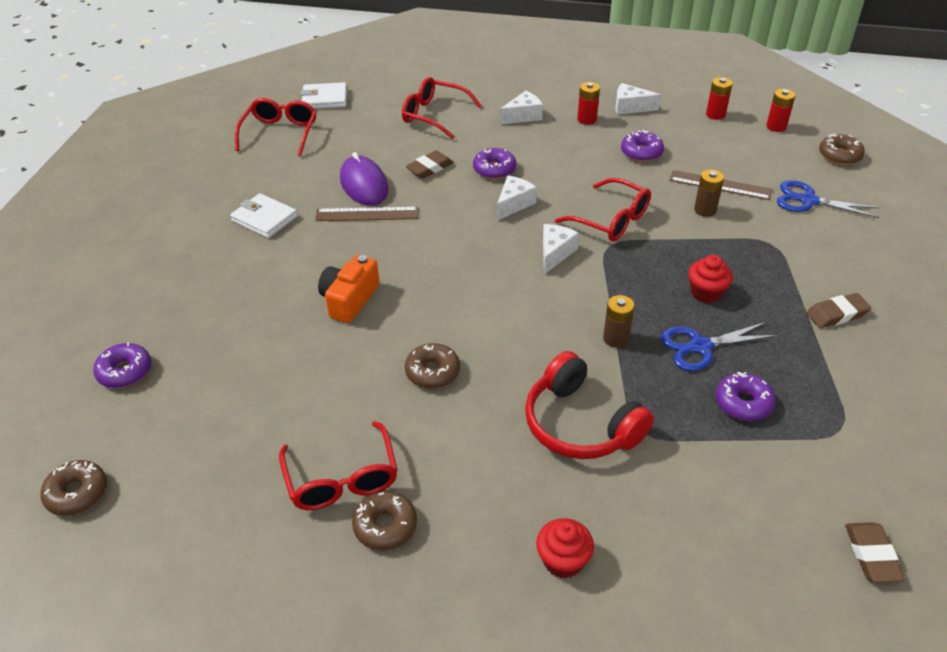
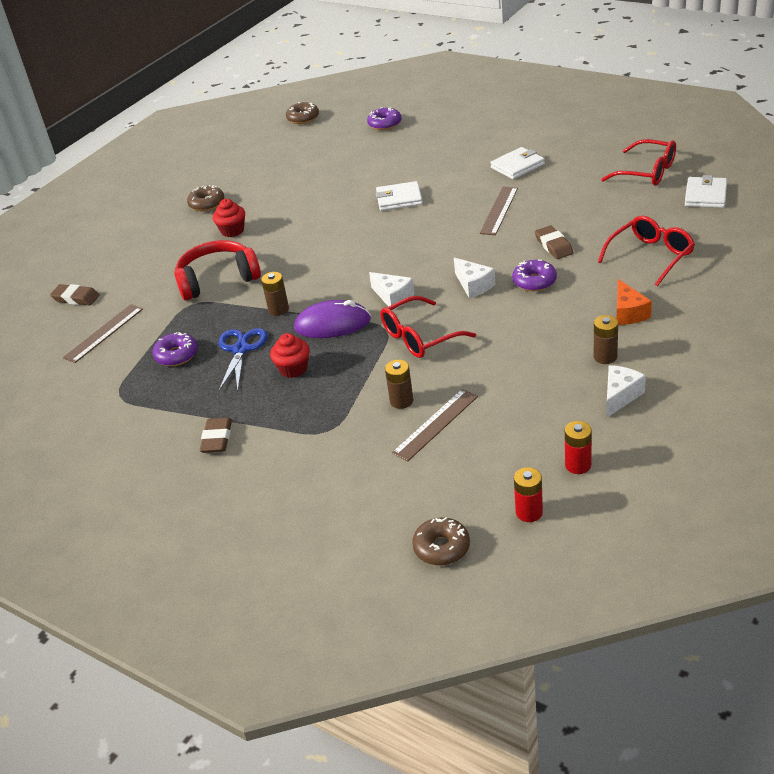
camera: 115 degrees right, 5 degrees down
red glasses [279,421,398,510] -> none
orange camera [318,255,380,323] -> white wallet [376,181,422,211]
purple mouse [340,152,389,206] -> purple mouse moved to [294,300,371,338]
brown donut [405,343,460,389] -> none
white cheese [500,91,543,125] -> orange cheese [617,279,652,325]
red cupcake [536,518,594,578] -> red cupcake moved to [213,199,245,237]
red battery [577,82,600,125] -> brown battery [594,315,618,364]
purple donut [621,130,664,162] -> none
blue scissors [777,180,880,218] -> none
brown eraser [845,522,905,582] -> brown eraser moved to [50,284,100,305]
none -> brown ruler [63,304,143,363]

